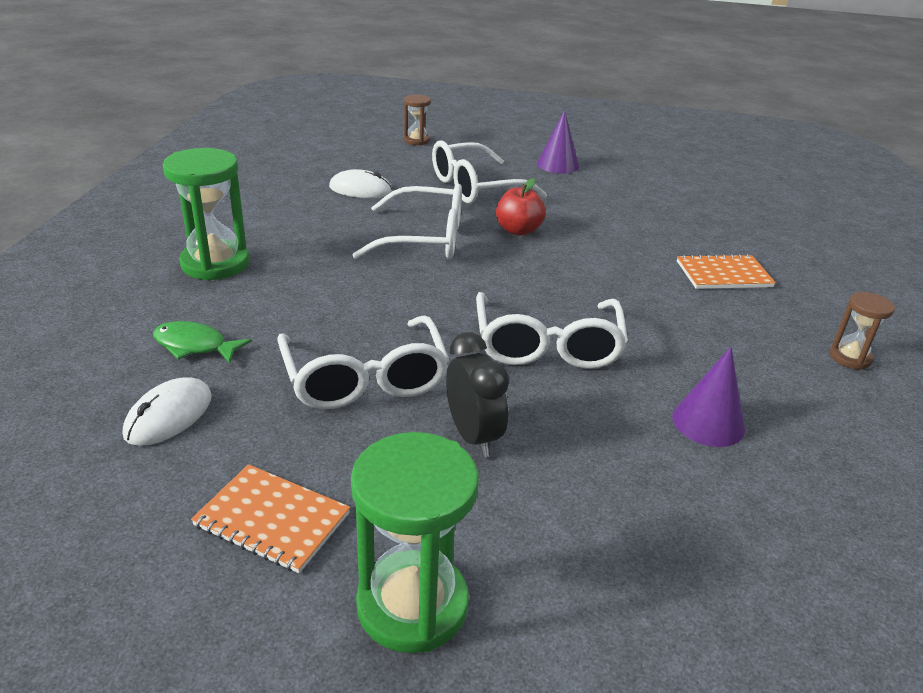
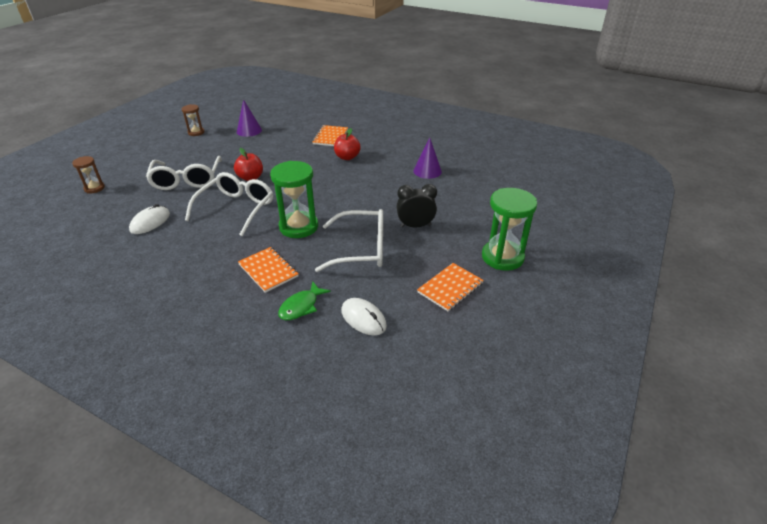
camera: 70 degrees left, 5 degrees up
green hourglass [163,148,249,281] -> green hourglass moved to [270,161,318,238]
white glasses [476,292,628,369] -> none
purple cone [537,110,579,174] -> purple cone moved to [237,99,262,137]
brown hourglass [829,292,895,370] -> brown hourglass moved to [182,104,205,136]
none -> orange notebook [238,247,299,293]
none -> red apple [334,128,361,160]

